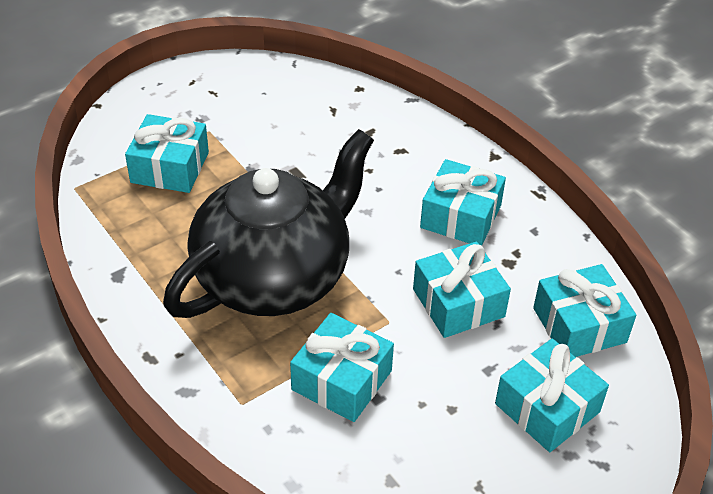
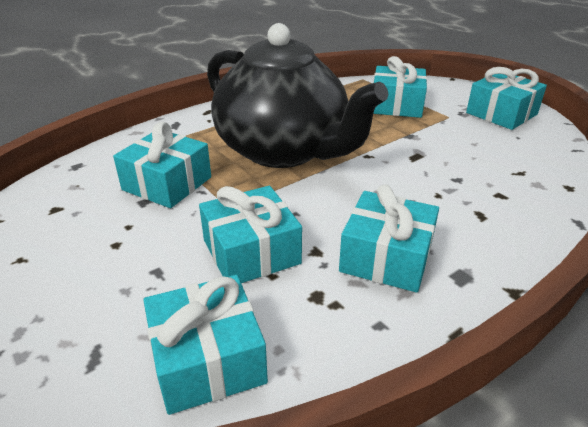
camera: 90 degrees right, 10 degrees down
turquoise gift [495,338,609,452] -> turquoise gift moved to [466,67,547,130]

